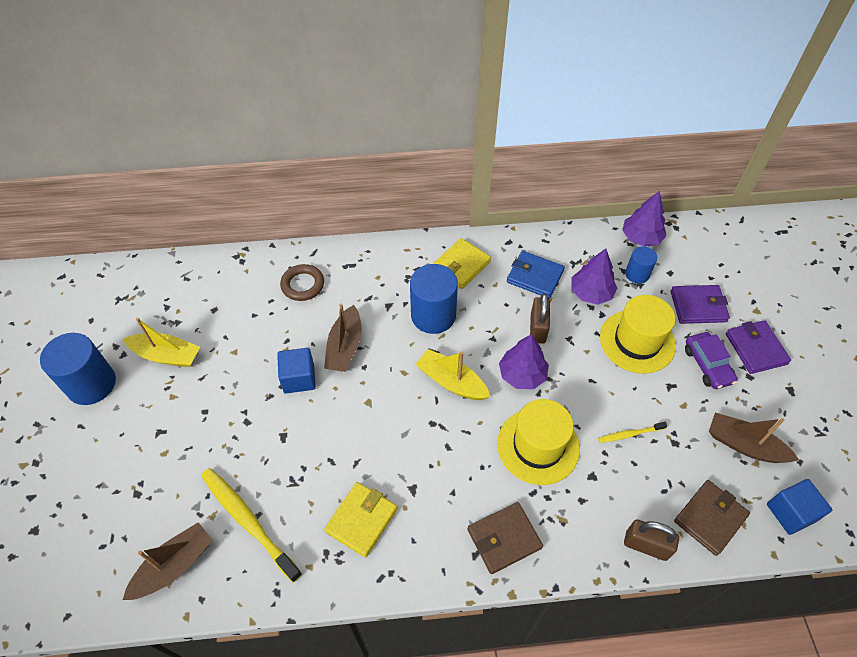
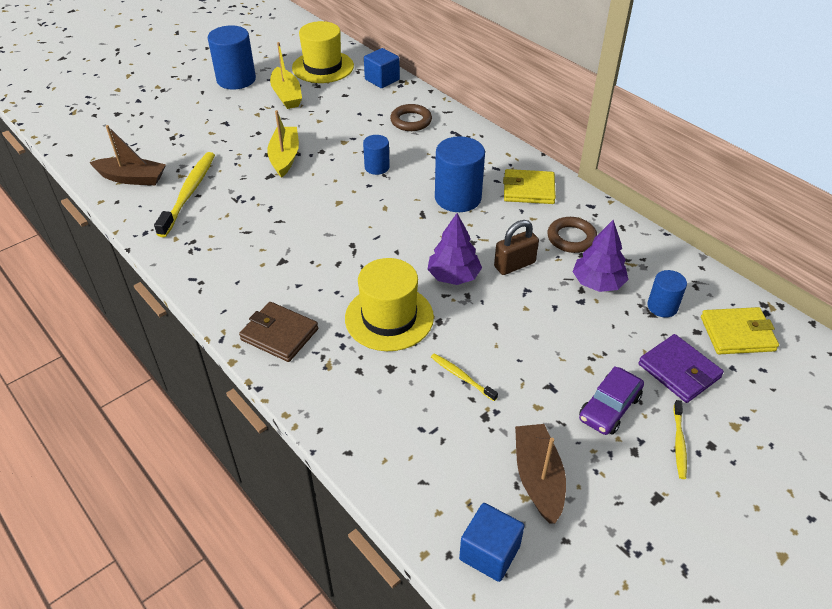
camera: 55 degrees right, 10 degrees down
blue cube [277,348,316,393] -> blue cube moved to [364,48,400,88]
brown boat [324,303,361,372] -> blue cylinder [363,135,390,175]
yellow wallet [324,482,397,557] -> yellow wallet moved to [701,307,779,354]
yellow boat [415,349,490,400] -> yellow boat moved to [267,110,299,178]
blue wallet [507,251,565,299] -> brown ring [547,217,597,253]
yellow hat [600,295,676,373] -> yellow hat moved to [292,21,354,83]
purple tree [622,191,667,247] -> none
brown padlock [624,519,679,561] -> none
brown wallet [674,480,750,556] -> none
purple wallet [726,320,791,374] -> yellow toothbrush [674,400,687,479]

